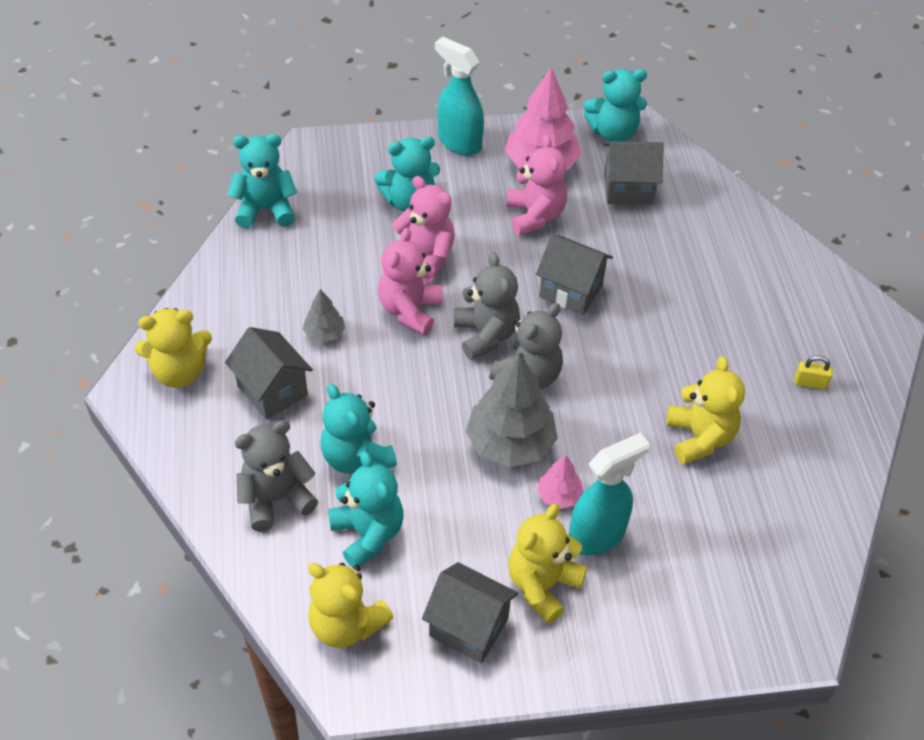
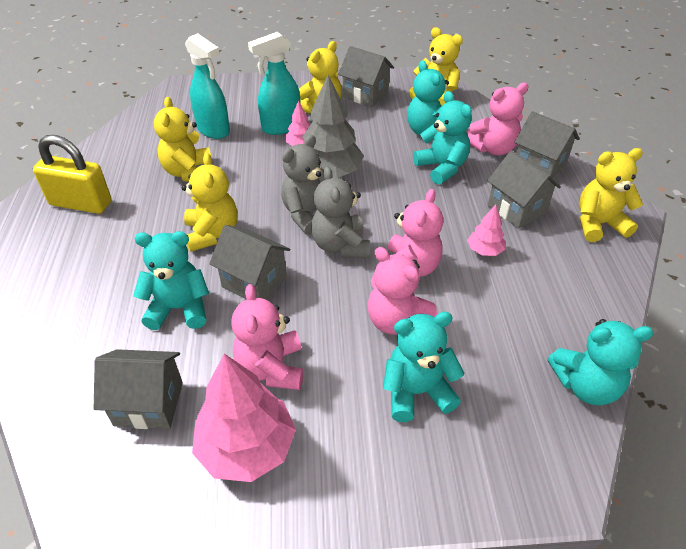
camera: 175 degrees left, 5 degrees down
grey teddy bear [235,420,318,532] -> pink teddy bear [467,83,529,155]
grey tree [303,289,345,343] -> pink tree [467,205,505,256]
turquoise spray bottle [435,37,484,155] -> turquoise spray bottle moved to [185,33,230,139]
turquoise teddy bear [584,69,647,142] -> turquoise teddy bear moved to [133,231,209,330]
yellow padlock [794,355,833,390] -> yellow padlock [33,135,112,214], size x2.30
none -> yellow teddy bear [182,153,238,252]
none -> grey house [514,111,580,178]

